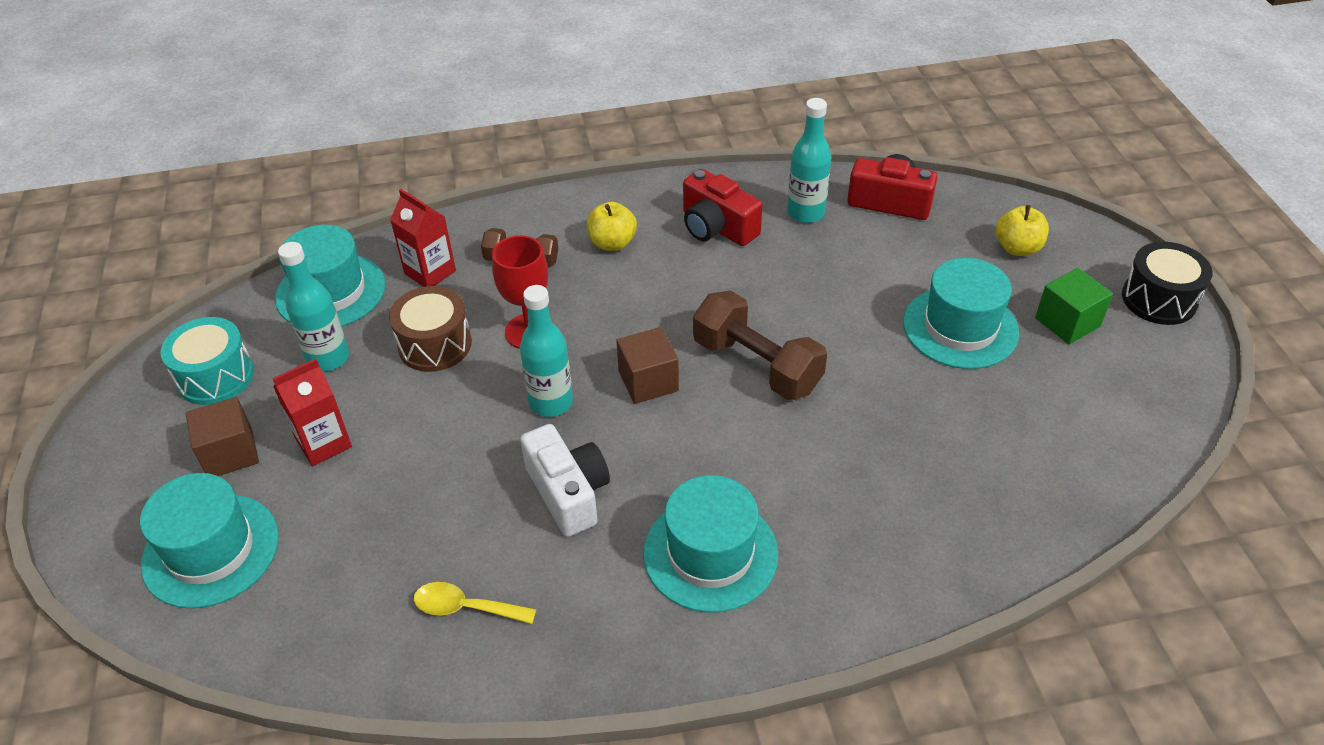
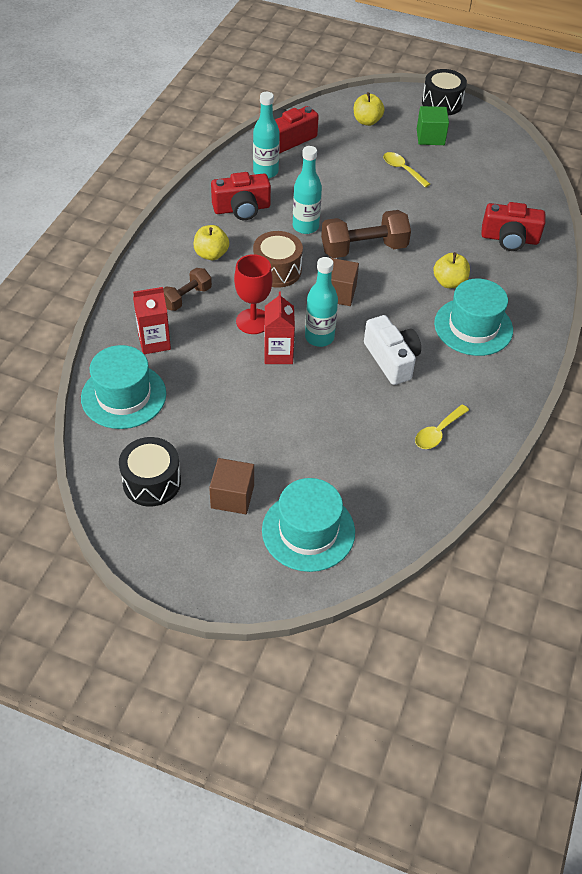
camera: 60 degrees left, 5 degrees up
turquoise drum [160,317,254,405] -> black drum [119,437,181,507]
red carton [273,359,352,466] -> red carton moved to [264,291,295,364]
turquoise bottle [278,242,349,372] -> turquoise bottle moved to [293,146,322,234]
brown drum [389,286,472,372] -> brown drum moved to [253,231,303,288]
white camera [520,424,610,537] -> white camera turned 60 degrees clockwise [364,315,421,385]
turquoise hat [903,258,1019,369] -> yellow spoon [383,152,430,187]
none -> yellow apple [433,252,470,288]
none -> red camera [481,202,545,251]

